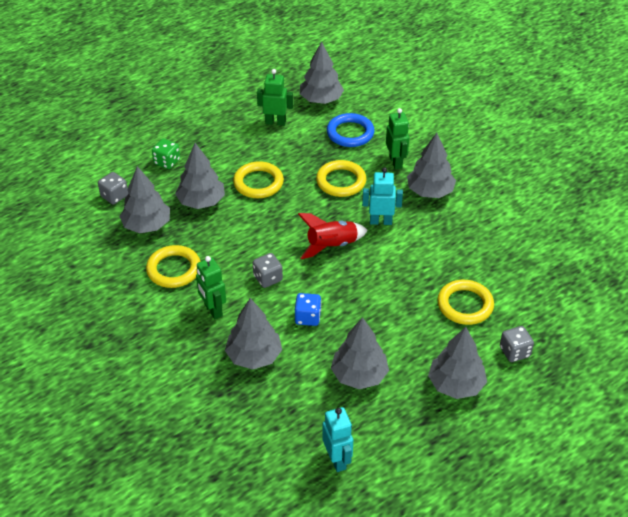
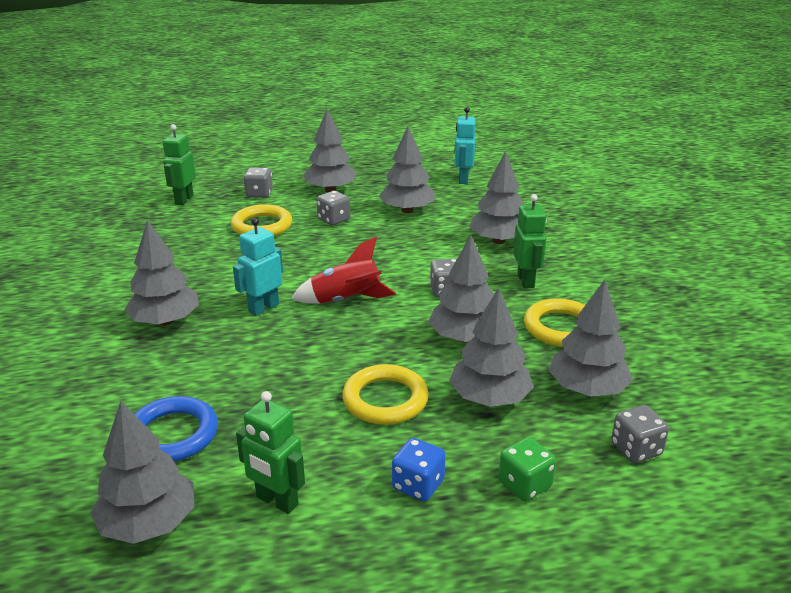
camera: 155 degrees left, 15 degrees down
blue dice [295,293,321,326] -> blue dice moved to [392,438,446,501]
yellow ring [316,160,367,197] -> none
turquoise robot [362,167,403,225] -> turquoise robot turned 105 degrees clockwise [233,218,283,316]
green robot [386,108,409,169] -> green robot moved to [163,124,196,205]
none -> grey dice [316,191,350,225]
none -> grey tree [428,235,494,343]

